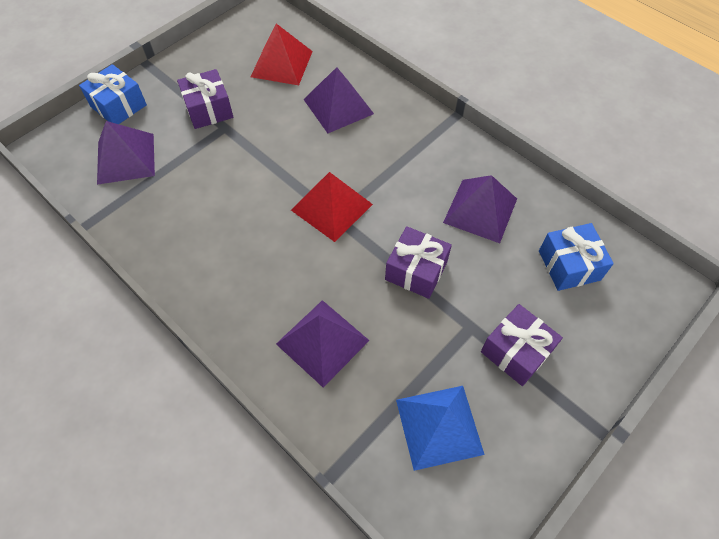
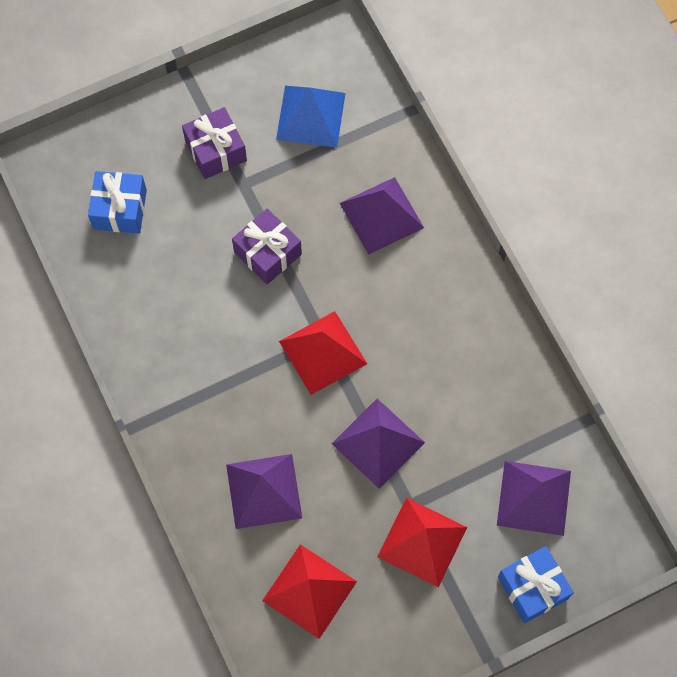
camera: 160 degrees left, 10 degrees up
purple gift [177,69,233,129] -> red pyramid [377,498,467,588]
purple pyramid [443,175,517,243] -> purple pyramid moved to [332,399,425,489]

